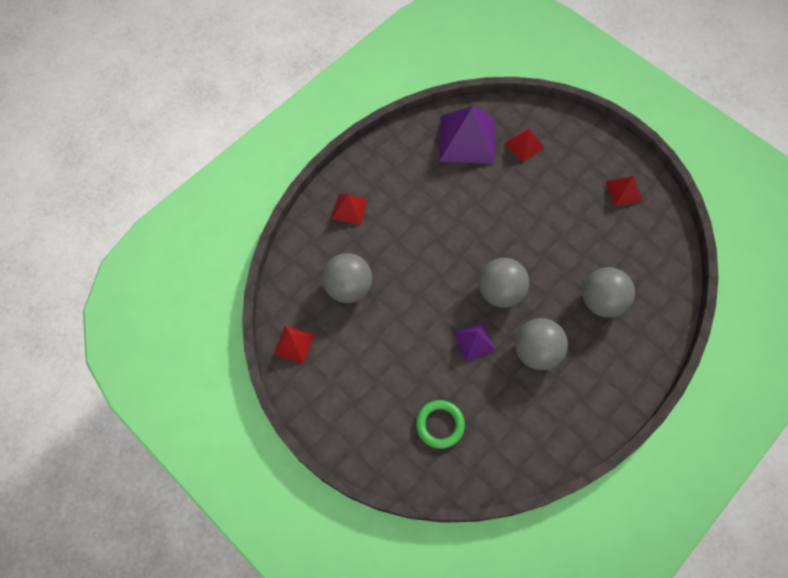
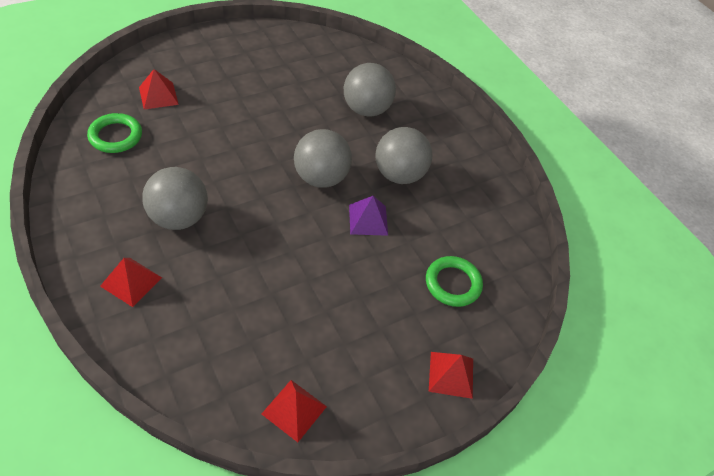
camera: 80 degrees left, 15 degrees down
grey ball [322,253,372,303] -> grey ball moved to [142,167,208,230]
purple pyramid [439,106,495,164] -> green ring [87,113,142,153]
red pyramid [606,176,643,206] -> red pyramid moved to [429,352,473,399]

